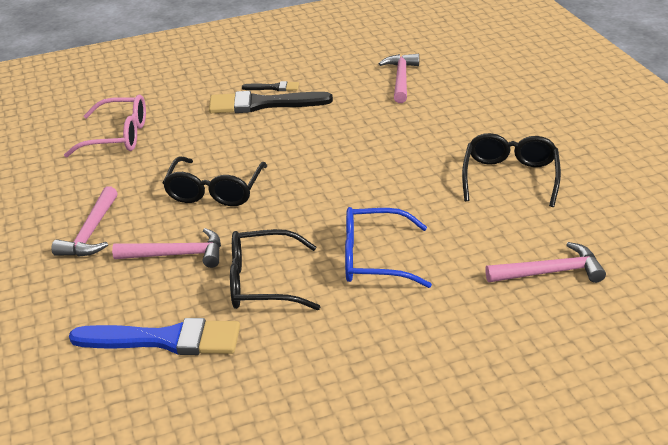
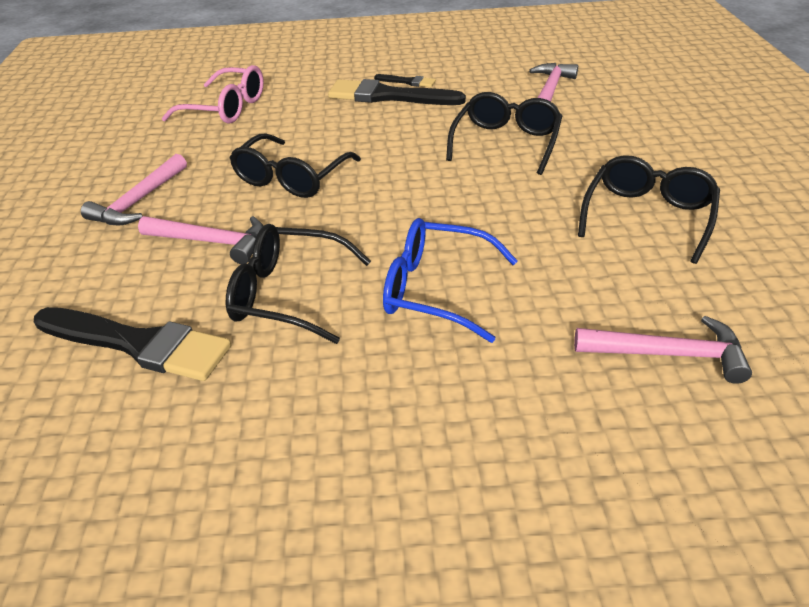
camera: 15 degrees right, 5 degrees up
blue brush [69,318,240,355] -> black brush [34,307,231,381]
none -> black glasses [446,92,562,175]

